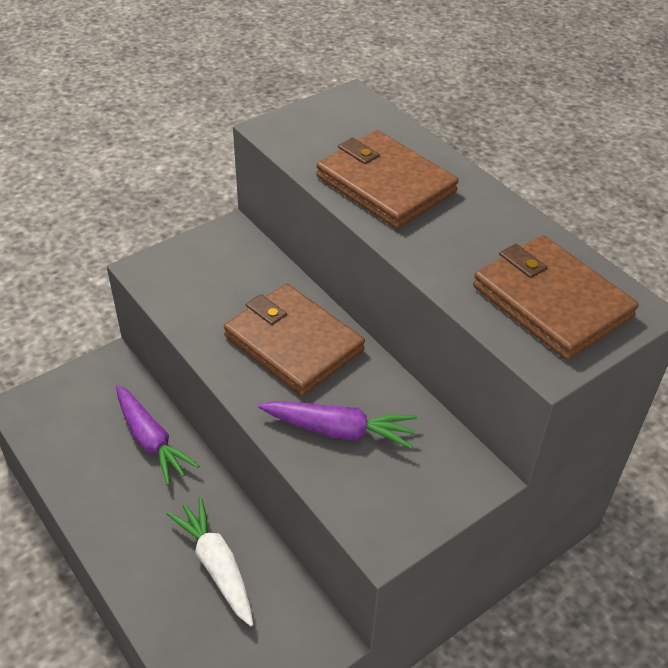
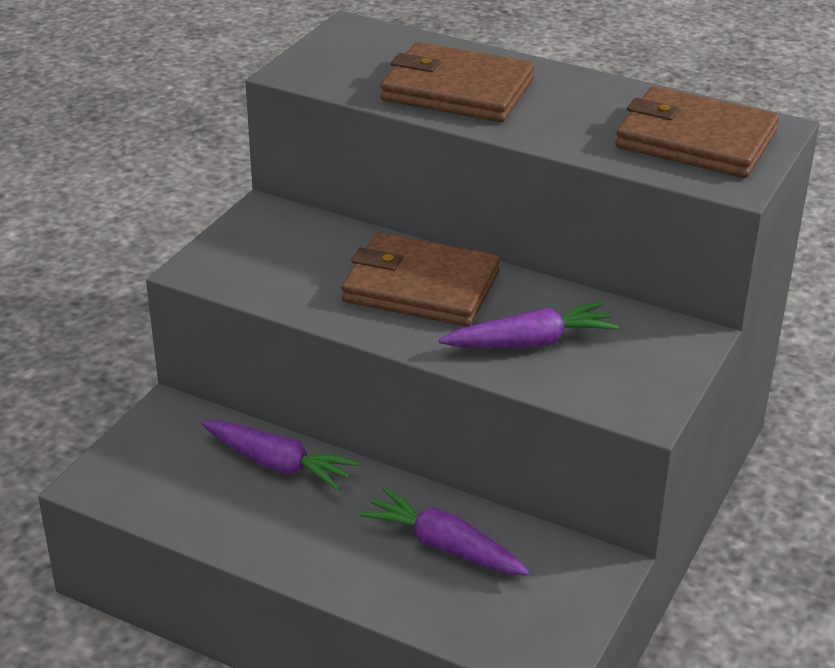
camera: 25 degrees left, 10 degrees down
white carrot [167,497,253,626] -> purple carrot [359,488,529,576]

